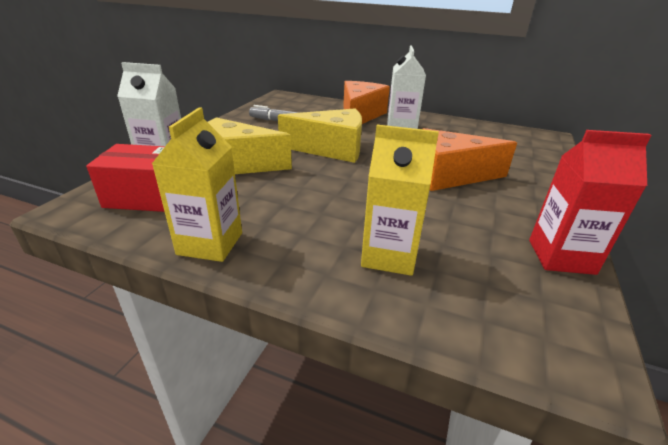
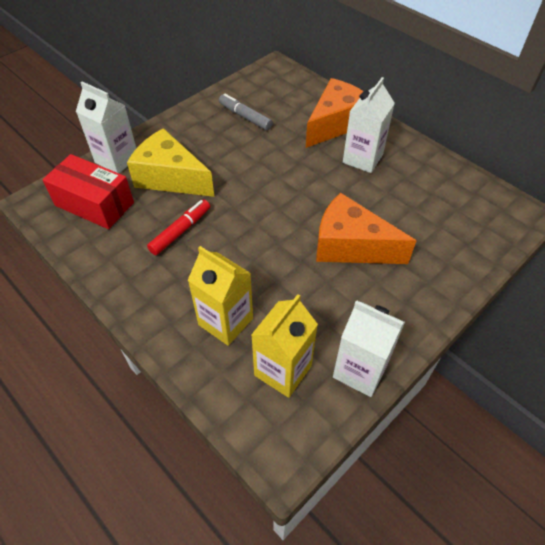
camera: 25 degrees right, 20 degrees up
yellow carton [152,107,242,262] -> yellow carton moved to [251,294,318,398]
yellow cheese [278,108,362,163] -> none
red carton [529,130,652,275] -> white carton [333,300,405,397]
none -> red marker [147,199,210,255]

